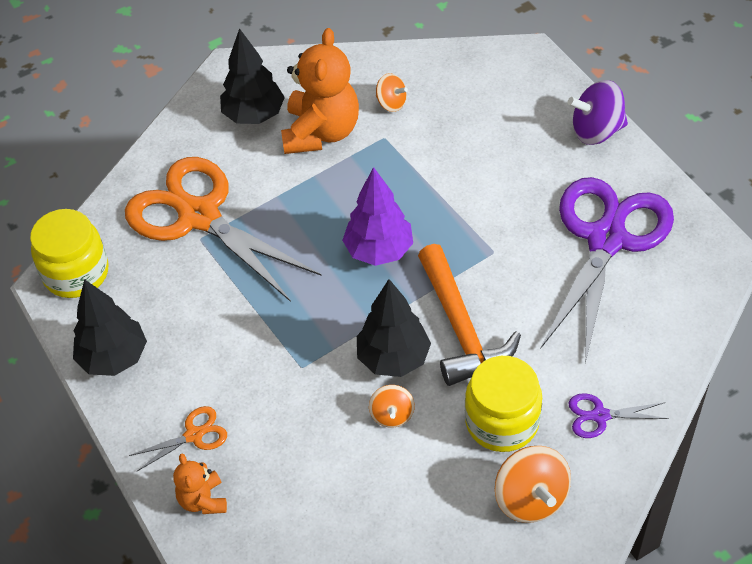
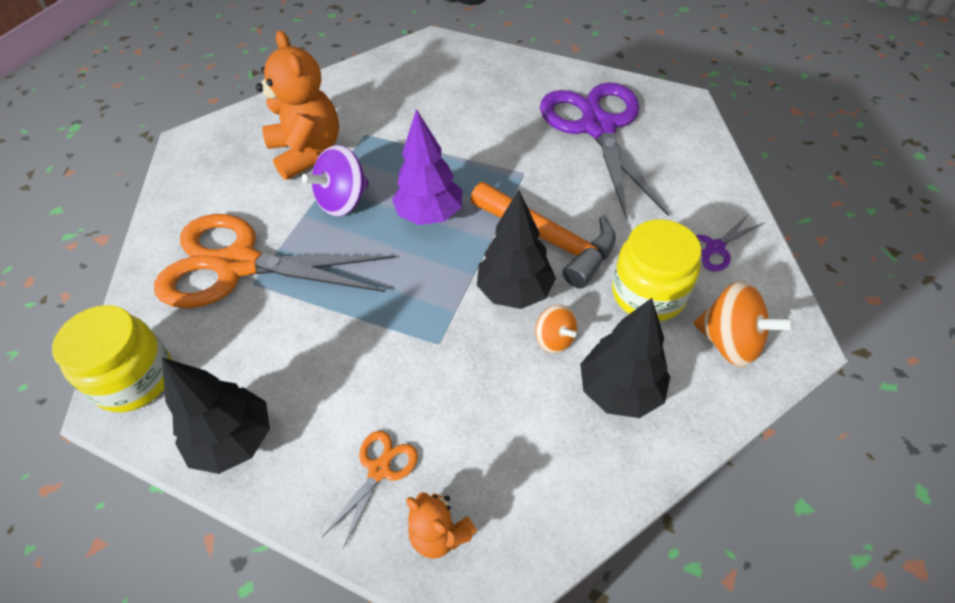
camera: 35 degrees left, 0 degrees up
black tree [220,28,285,124] -> black tree moved to [580,298,670,418]
orange spinning top [376,73,408,112] -> none
purple spinning top [568,80,628,145] -> purple spinning top moved to [301,145,369,217]

